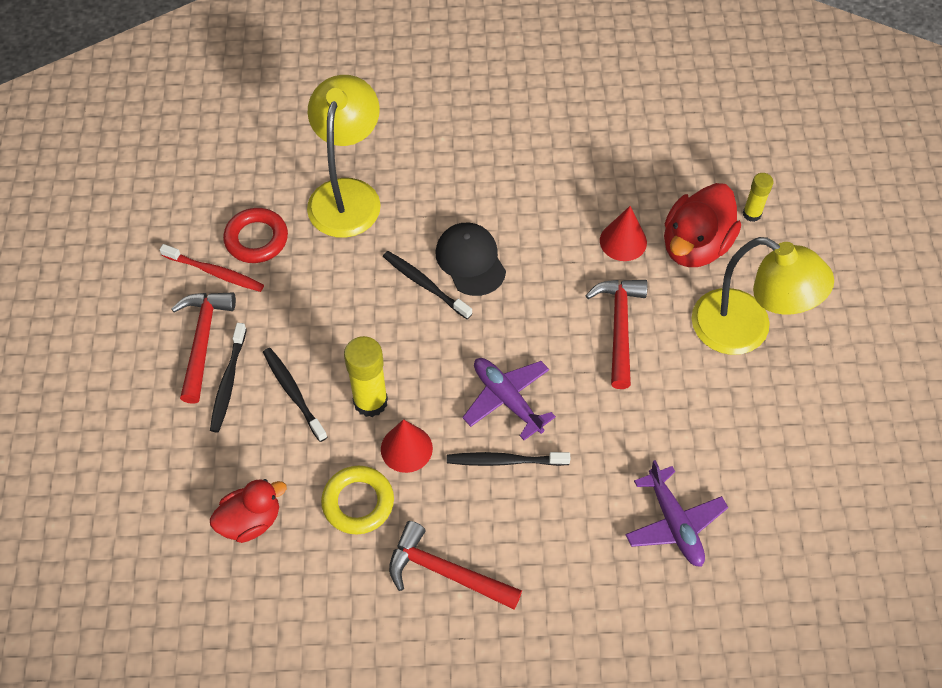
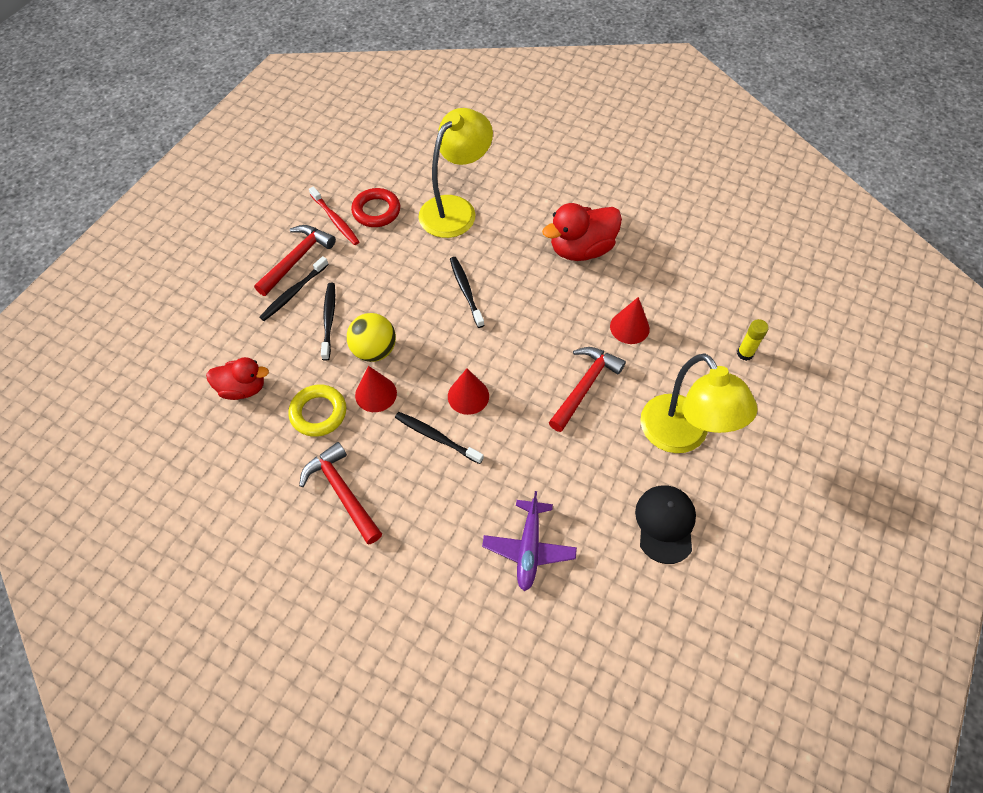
camera: 30 degrees right, 0 degrees up
yellow glue stick [344,336,388,417] -> yellow ball [347,313,396,362]
black cap [436,223,506,296] -> black cap moved to [635,485,696,564]
purple plane [463,358,556,440] -> red cone [448,369,489,415]
red duck [664,183,741,267] -> red duck moved to [542,203,622,261]

